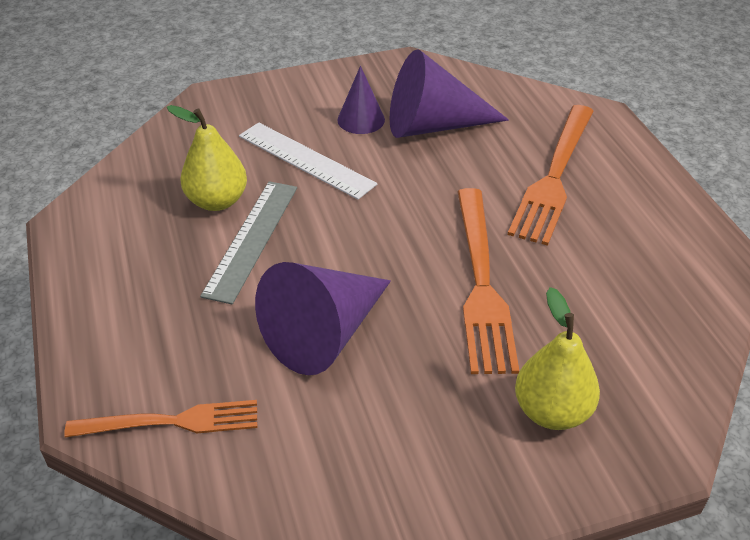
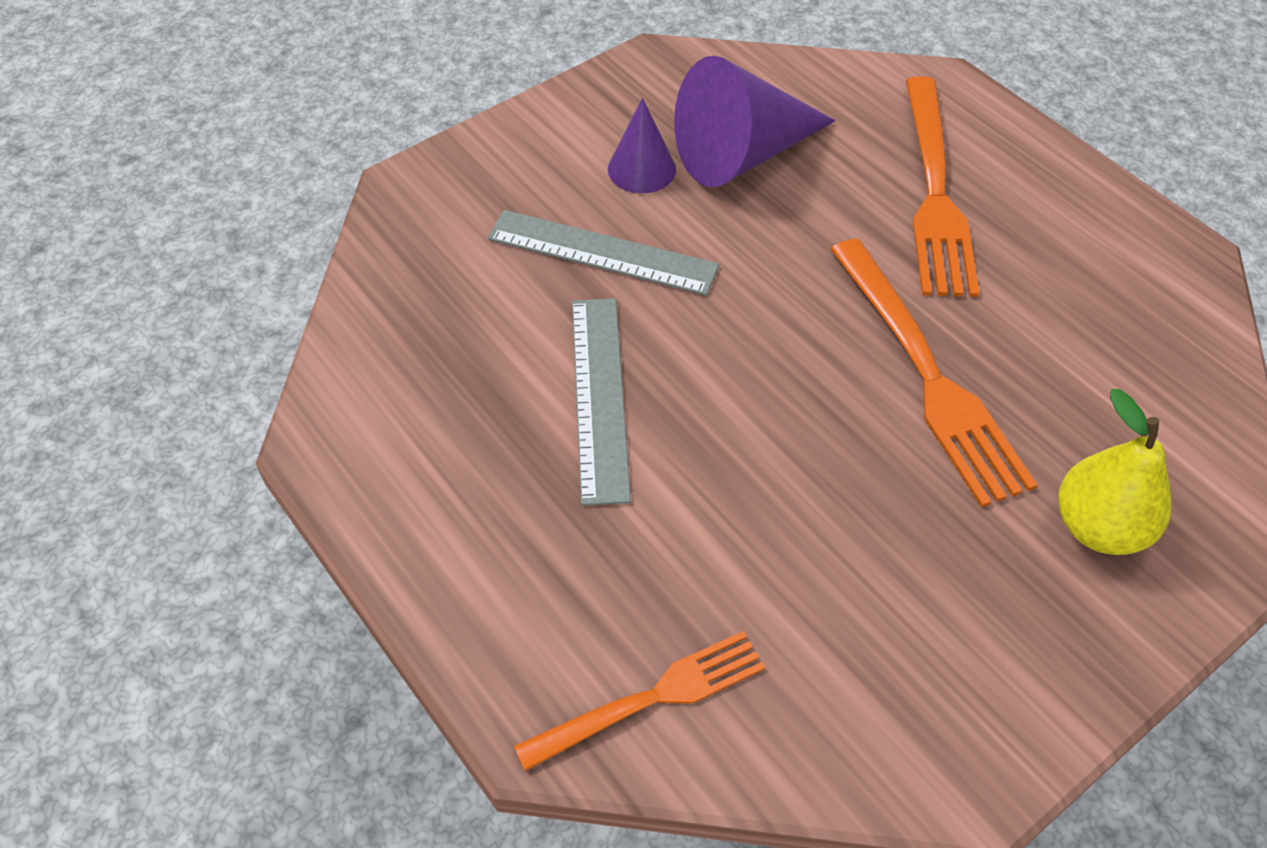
camera: 20 degrees left, 10 degrees up
yellow pear [167,105,247,211] -> none
white ruler [239,122,377,200] -> grey ruler [488,210,719,296]
purple cone [255,262,391,375] -> none

